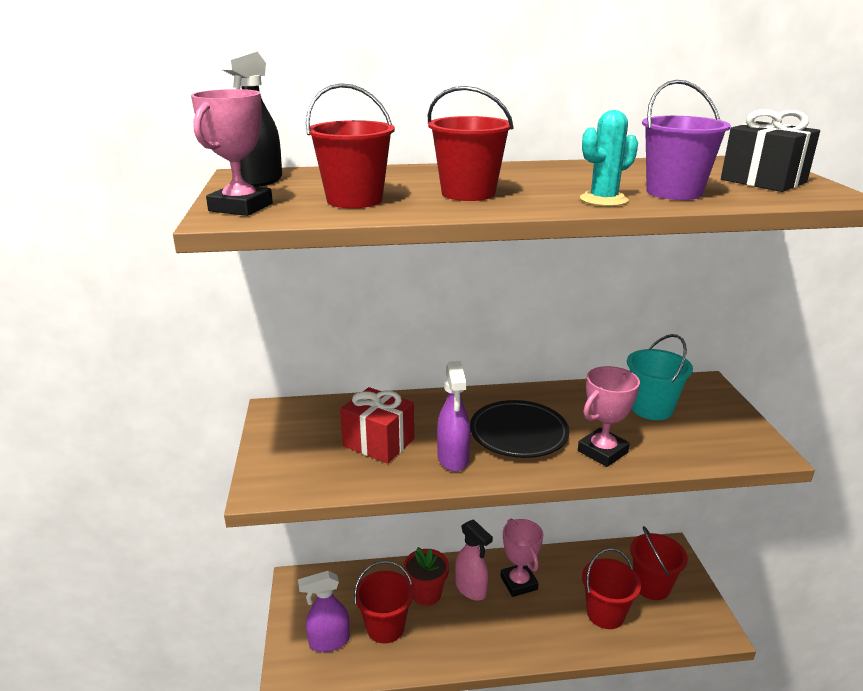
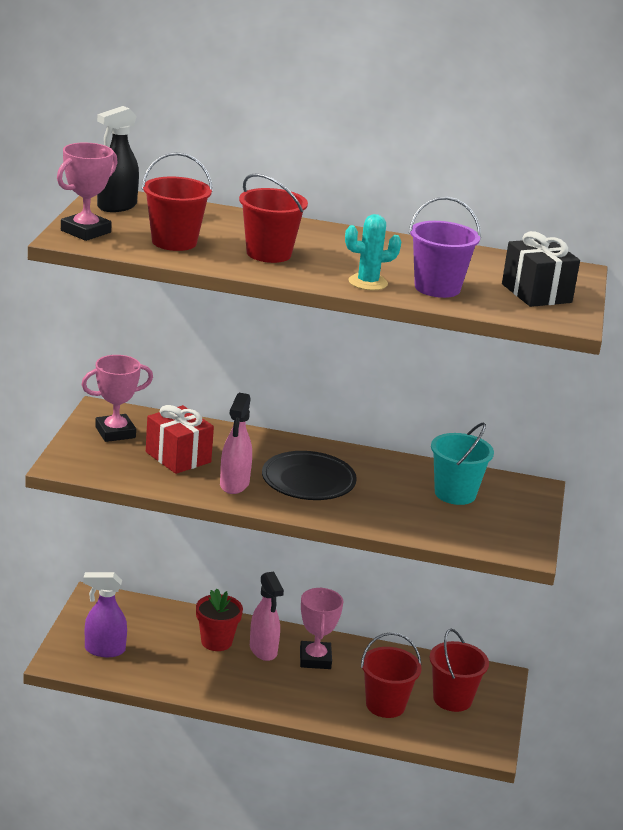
camera: 15 degrees right, 0 degrees up
red bucket [354,560,414,643] -> none
purple spray bottle [437,361,471,472] -> pink spray bottle [220,393,252,494]
pink trophy [578,366,640,467] -> pink trophy moved to [81,355,153,442]

